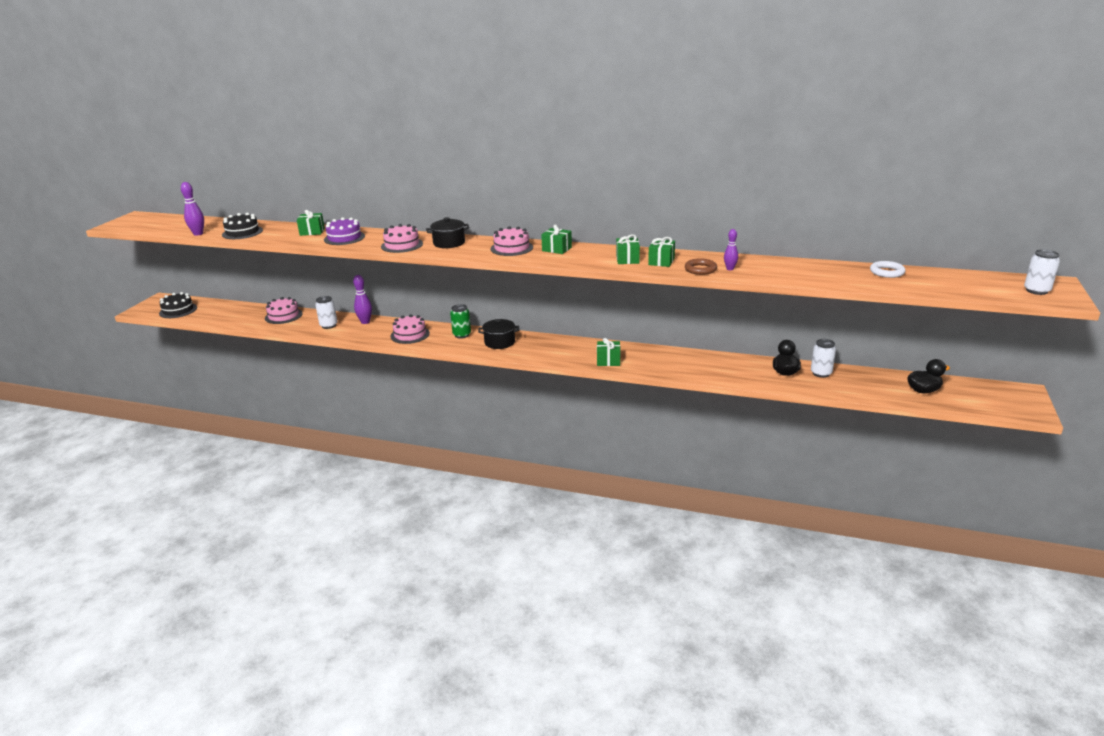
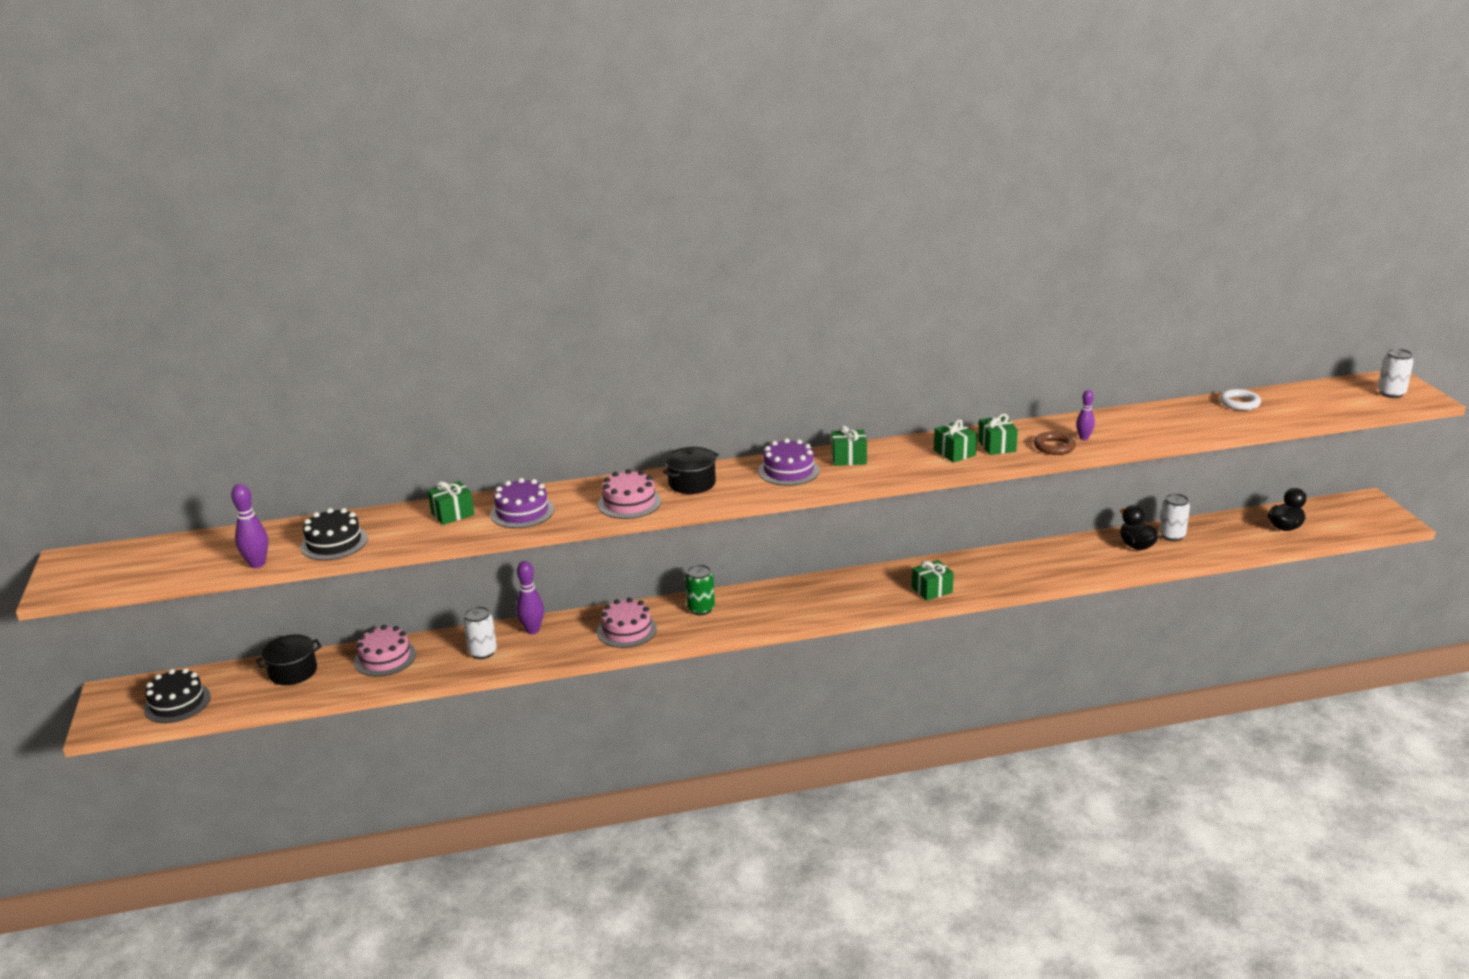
camera: 30 degrees left, 0 degrees up
black pot [478,319,519,349] -> black pot moved to [256,634,322,685]
pink cake [490,226,533,256] -> purple cake [758,438,819,486]

